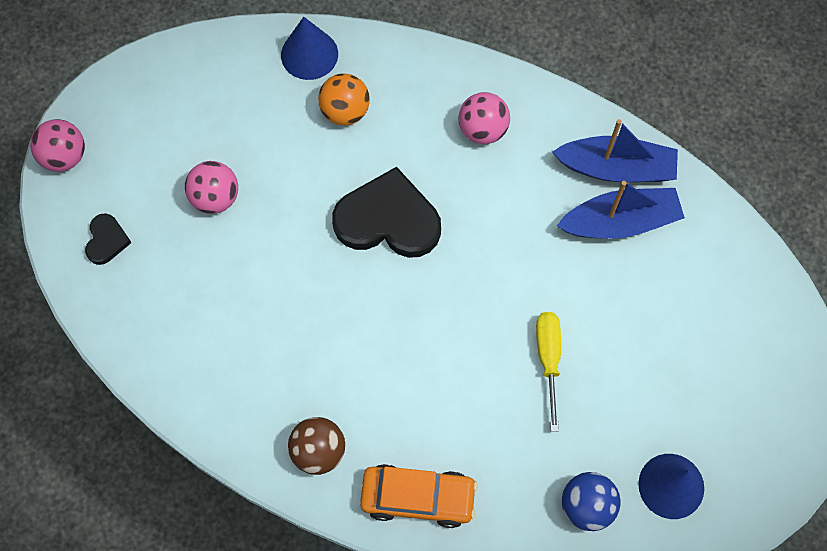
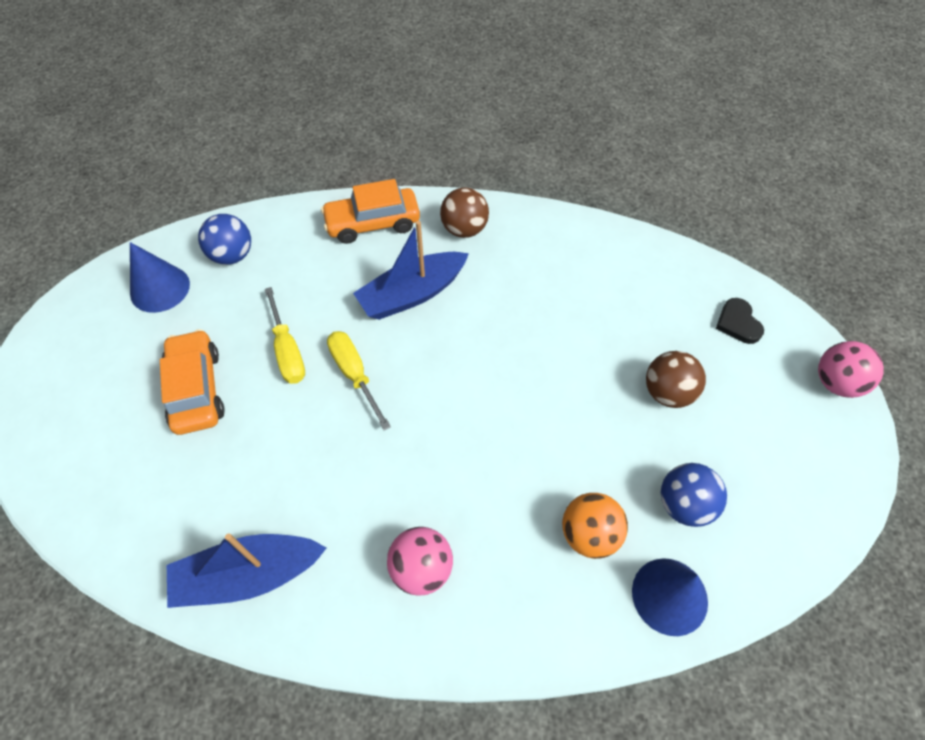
camera: 160 degrees right, 10 degrees down
pink ball [185,161,238,214] -> brown ball [646,351,706,408]
black heart [332,167,441,258] -> none
blue boat [557,181,685,239] -> blue boat moved to [353,221,469,320]
none -> orange car [160,329,225,435]
none -> yellow screwdriver [327,331,391,430]
none -> blue ball [661,463,727,527]

